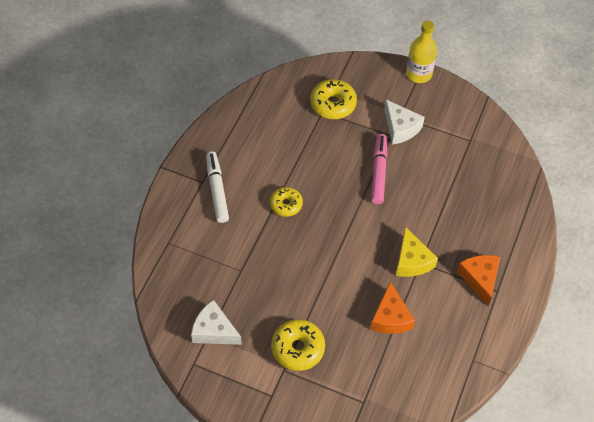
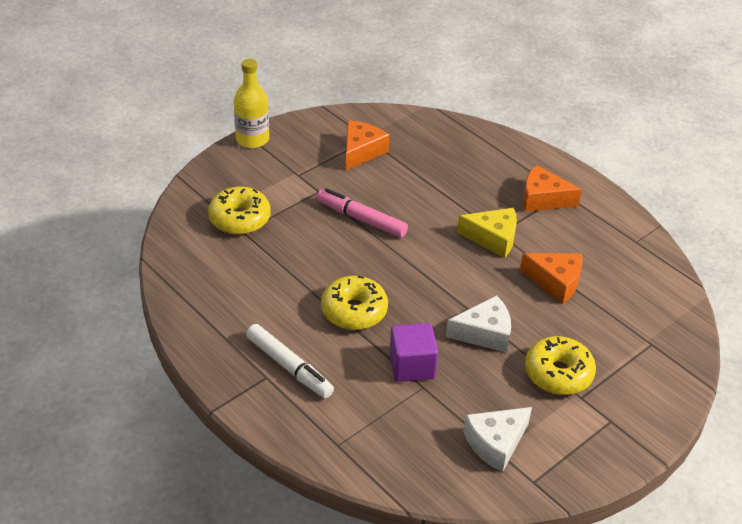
camera: 65 degrees left, 15 degrees down
white marker [206,152,229,223] -> white marker turned 150 degrees counterclockwise [246,324,334,398]
yellow donut [270,187,303,217] -> yellow donut [321,275,388,330], size x1.50
white cheese [384,100,425,145] -> white cheese moved to [446,295,511,353]
none -> orange cheese [346,120,390,170]
none -> purple cube [389,323,438,382]

